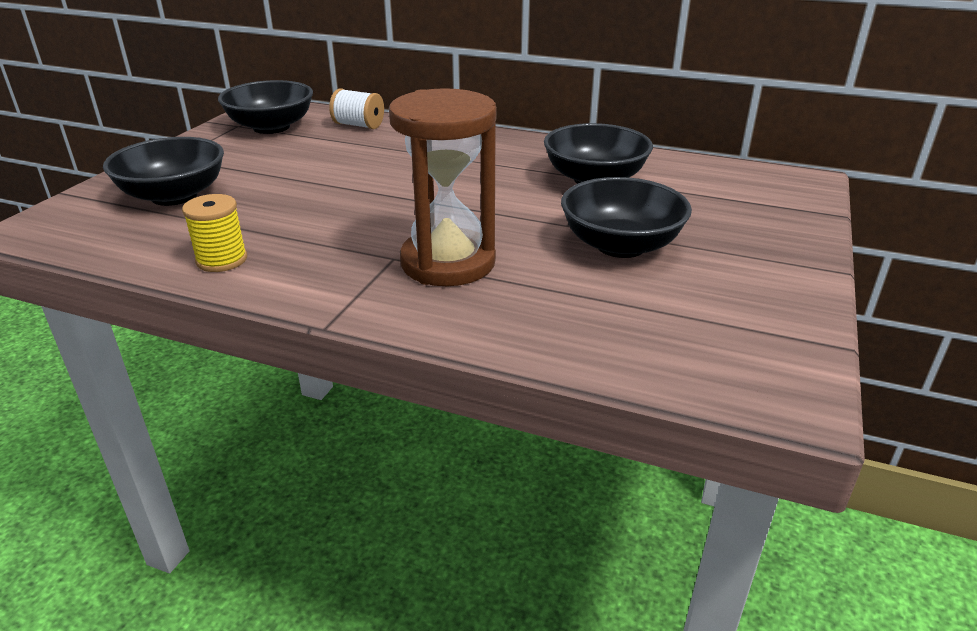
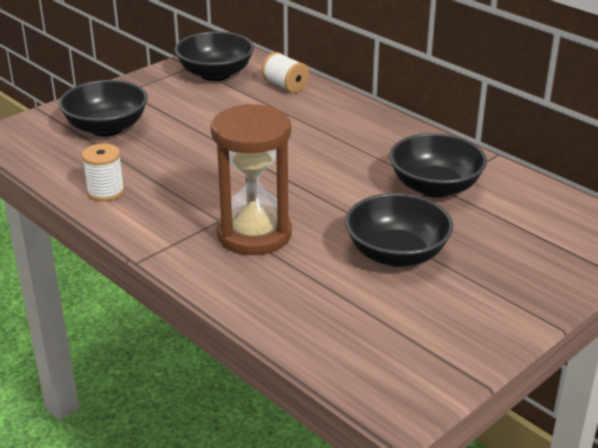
camera: 25 degrees right, 0 degrees up
yellow spool [182,194,247,272] -> white spool [82,144,124,202]

